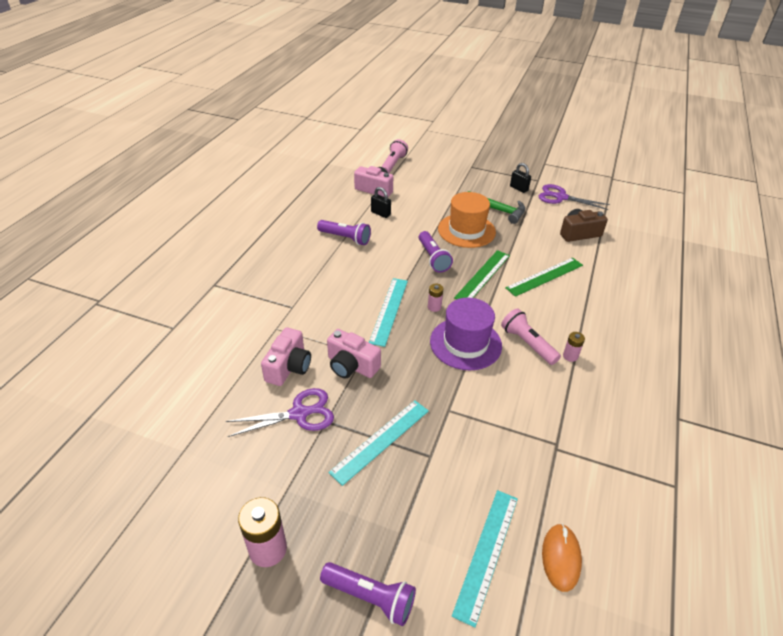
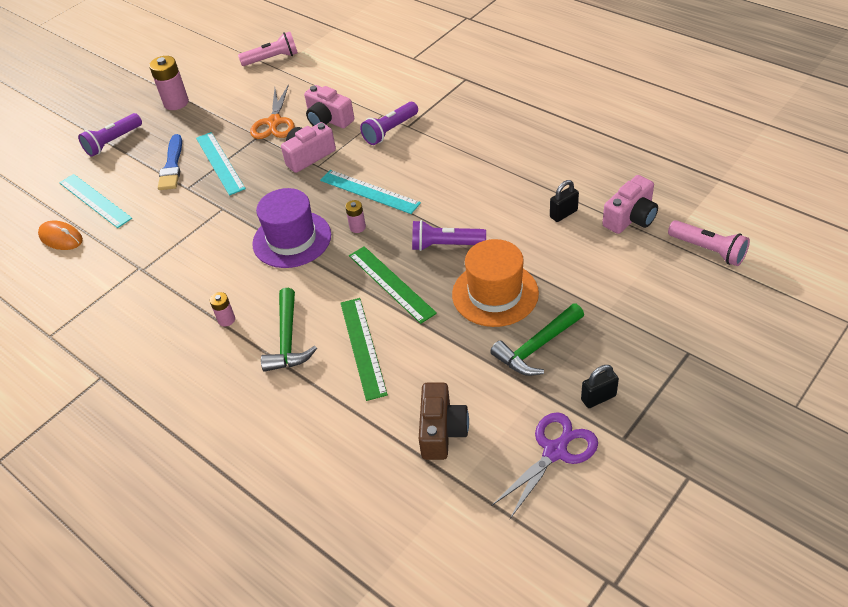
camera: 115 degrees right, 5 degrees up
purple scissors [226,388,334,437] -> orange scissors [250,84,295,139]
purple flashlight [317,220,371,245] -> purple flashlight moved to [360,102,418,145]
pink flashlight [501,308,561,365] -> pink flashlight moved to [238,32,298,66]
none -> blue brush [158,134,182,190]
none -> green hammer [261,288,317,372]

